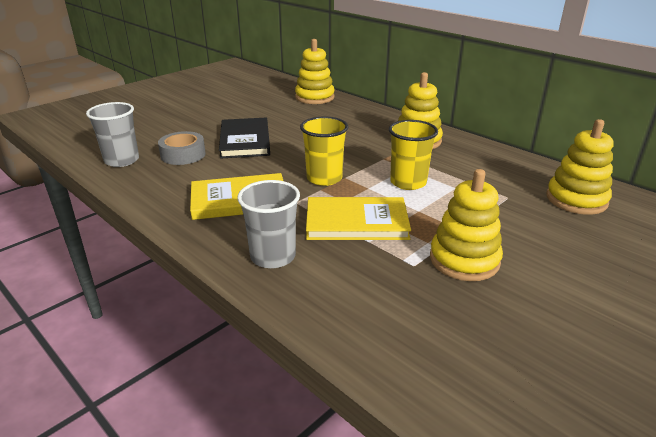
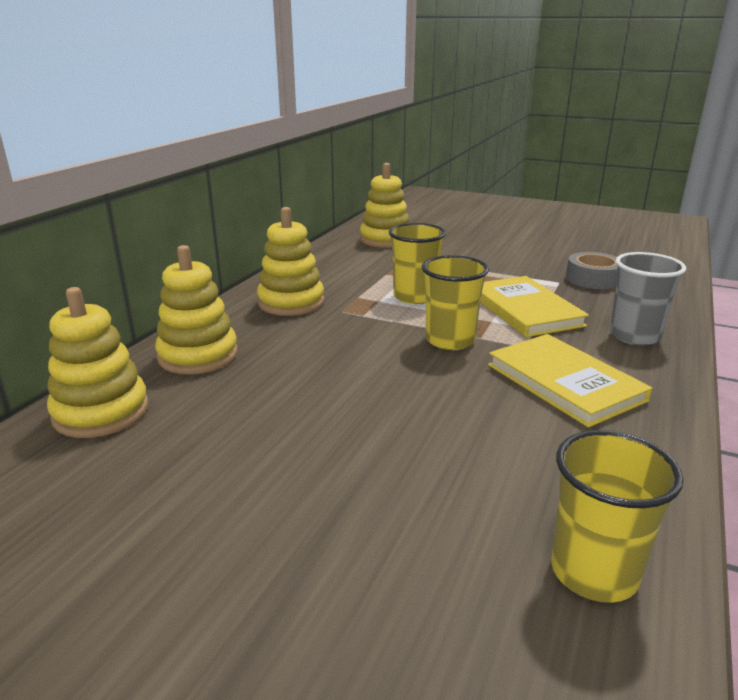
camera: 110 degrees left, 5 degrees down
grey cup [86,102,139,167] -> yellow cup [551,430,684,603]
grey tape [158,131,206,165] -> grey tape moved to [566,252,617,289]
black book [219,118,270,159] -> none
yellow stacking toy [430,169,503,281] -> yellow stacking toy moved to [155,245,238,375]

